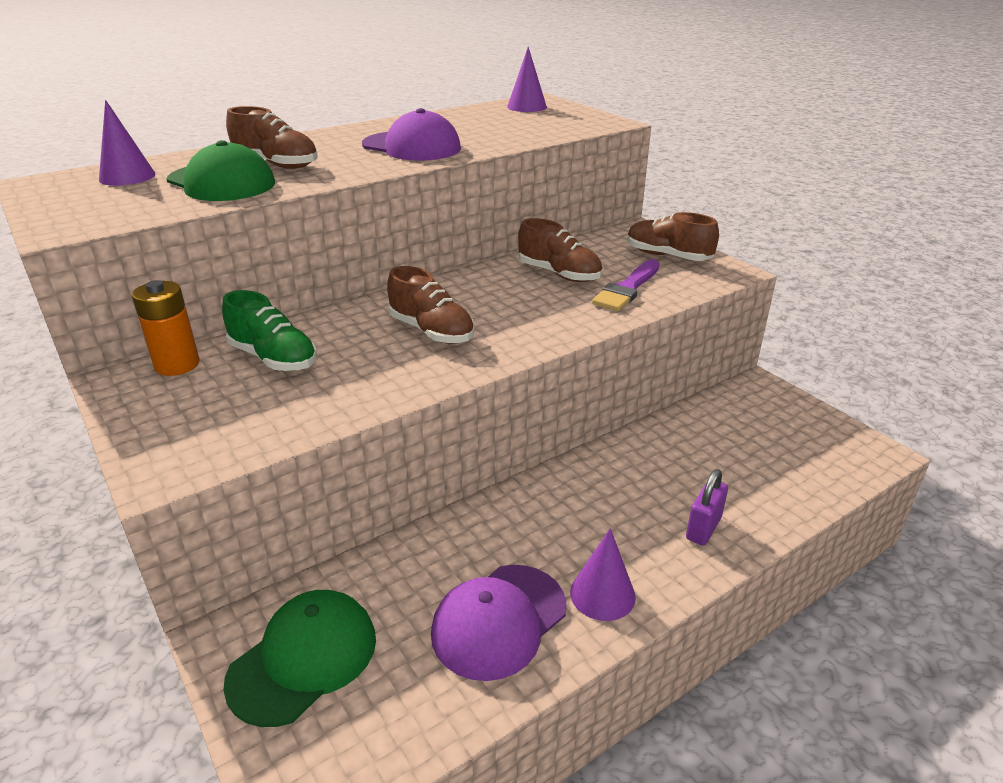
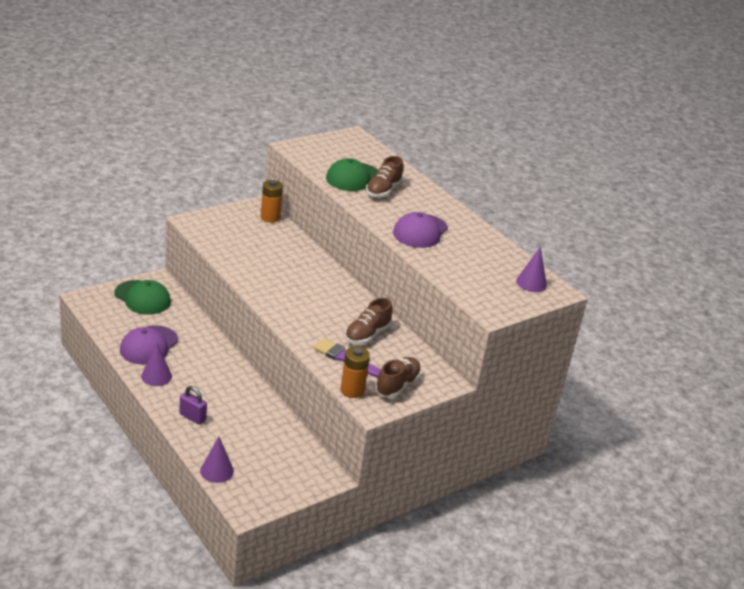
camera: 85 degrees right, 0 degrees up
purple cone [99,100,156,186] -> purple cone moved to [200,437,234,483]
green shoe [222,290,317,371] -> none
brown shoe [387,266,475,344] -> none
purple cap [431,565,567,681] -> purple cap turned 105 degrees counterclockwise [120,325,178,365]
none -> orange battery [341,346,370,398]

